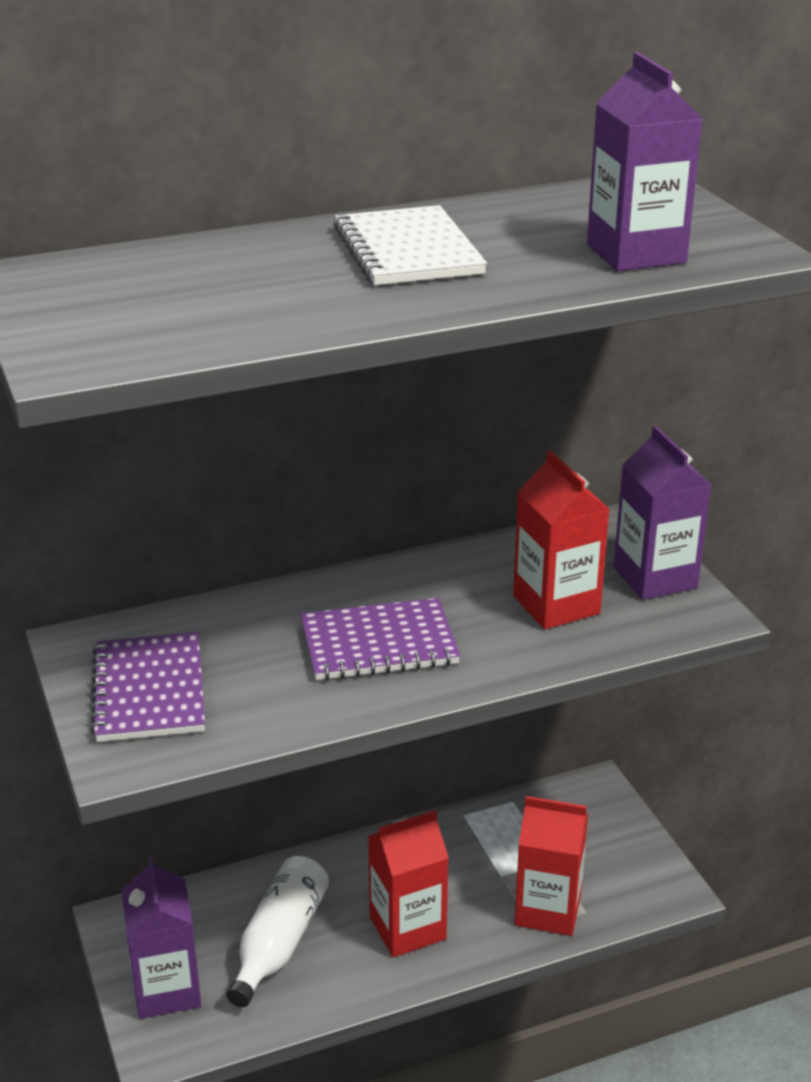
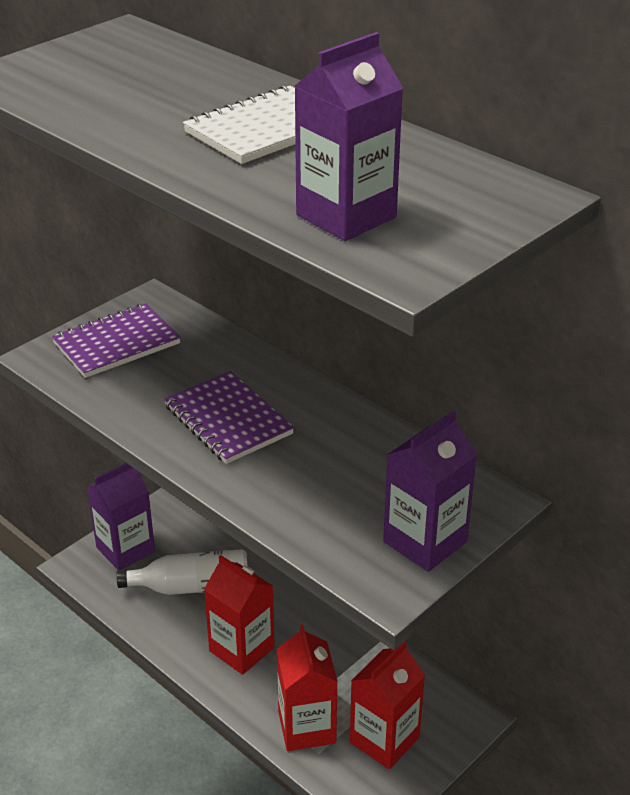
camera: 65 degrees right, 5 degrees up
red carton [513,450,609,629] -> red carton moved to [350,641,425,769]

